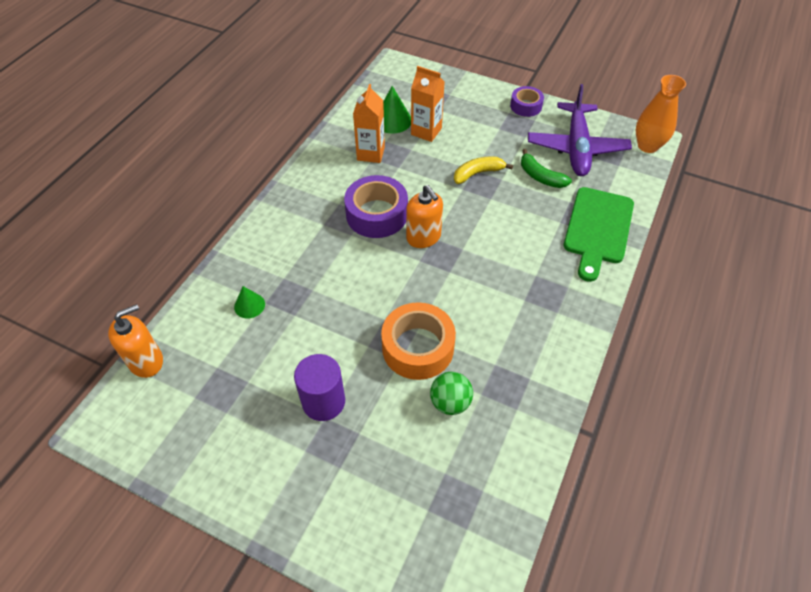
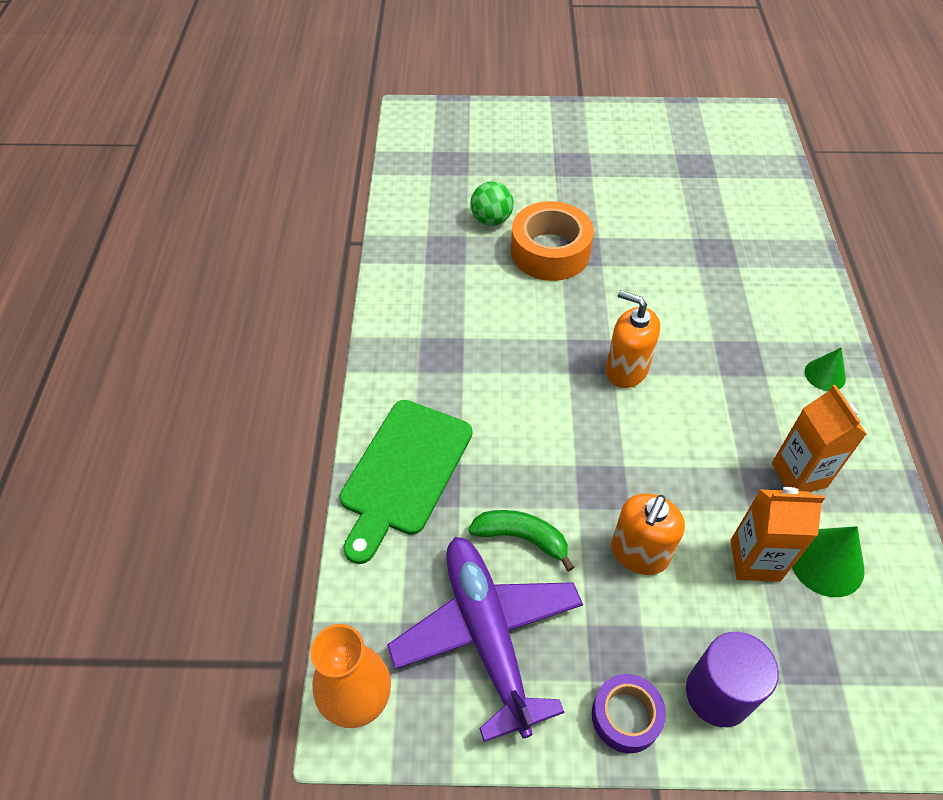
camera: 155 degrees right, 0 degrees up
orange soap dispenser [108,304,163,378] -> orange soap dispenser moved to [611,494,685,575]
green cone [234,286,265,318] -> green cone moved to [805,348,846,391]
purple cylinder [294,354,345,421] -> purple cylinder moved to [686,632,779,727]
purple tape [344,175,408,238] -> none
yellow banana [454,156,513,184] -> none
green cutting board [564,187,634,282] -> green cutting board turned 150 degrees counterclockwise [339,400,472,564]

